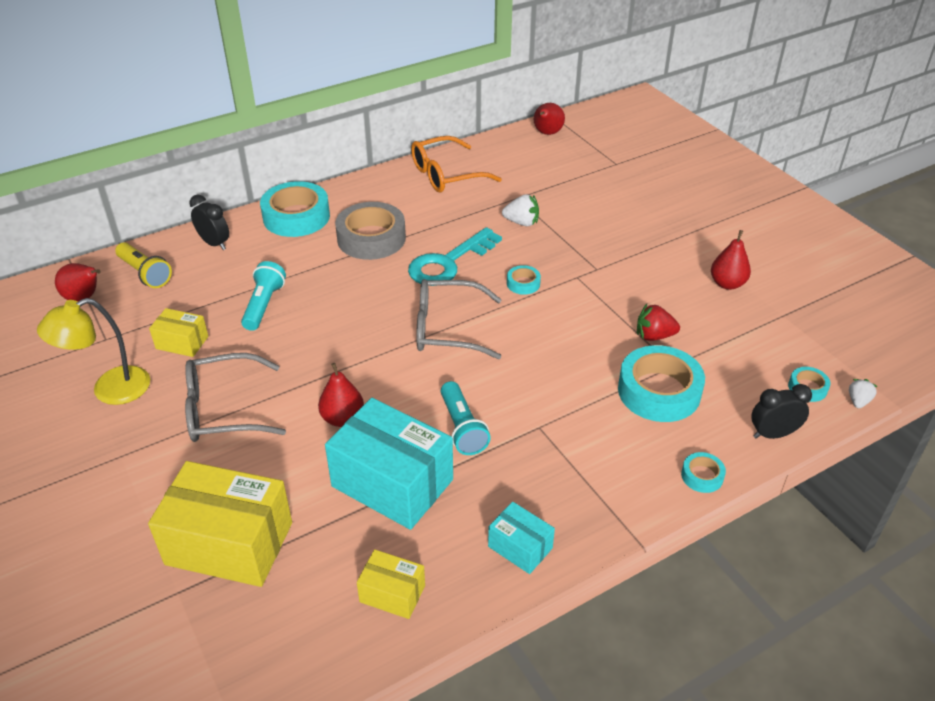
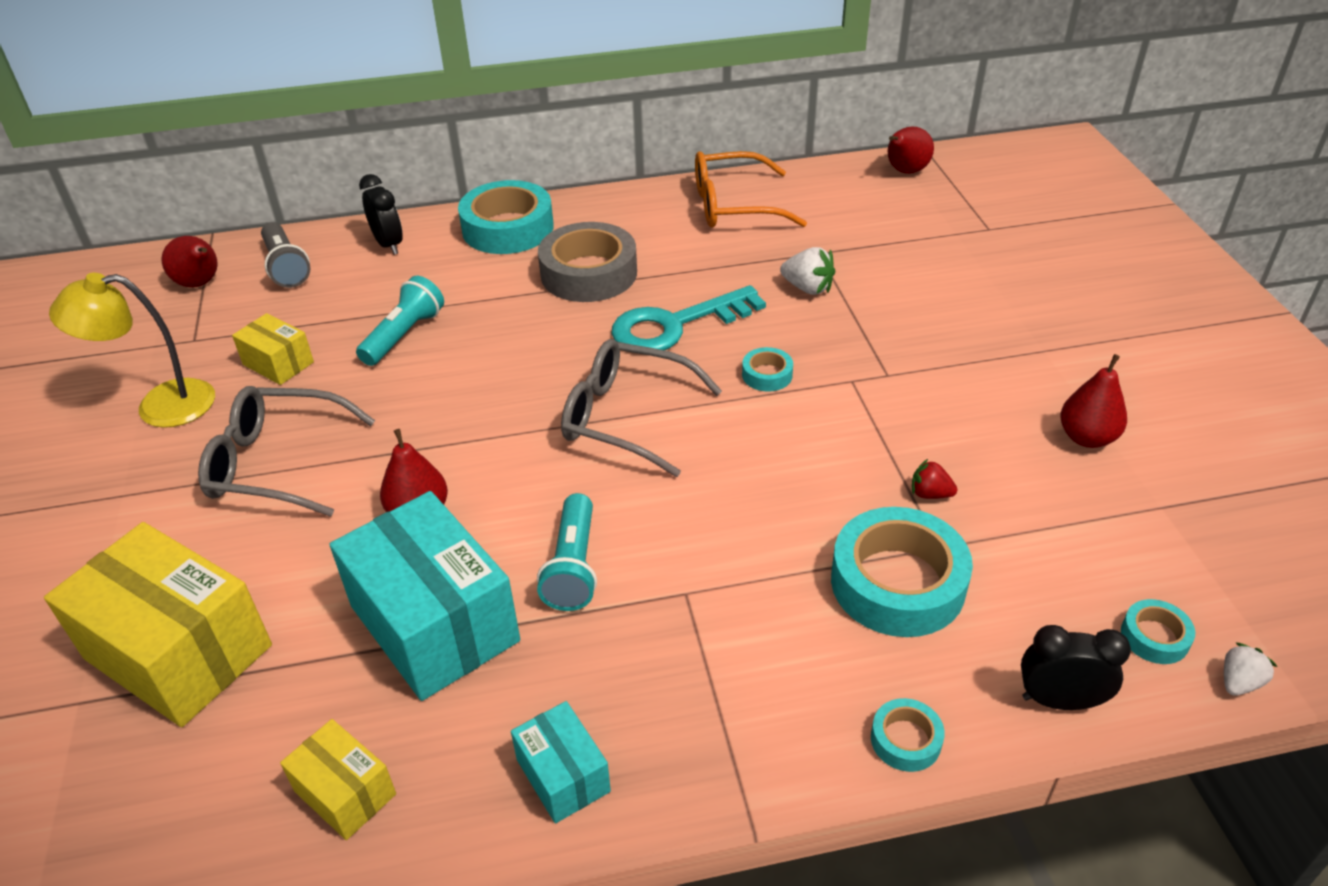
camera: 20 degrees right, 0 degrees up
yellow flashlight [115,242,172,288] -> grey flashlight [261,222,310,288]
red strawberry [637,304,680,341] -> red strawberry [912,459,957,499], size x0.66

